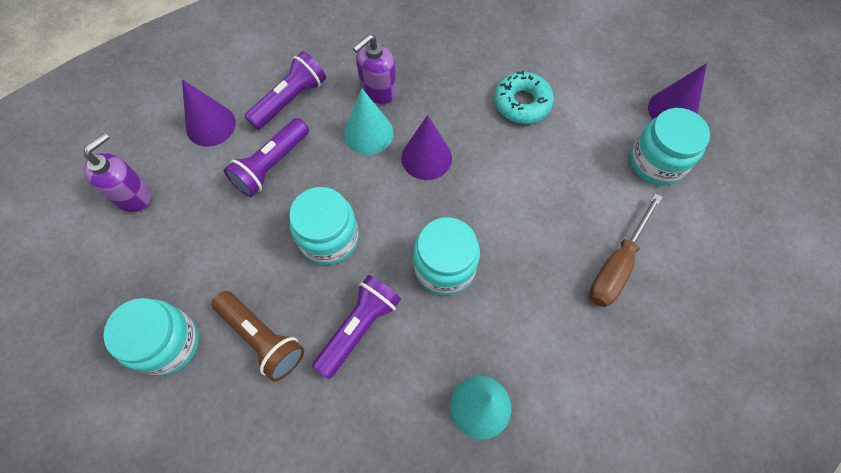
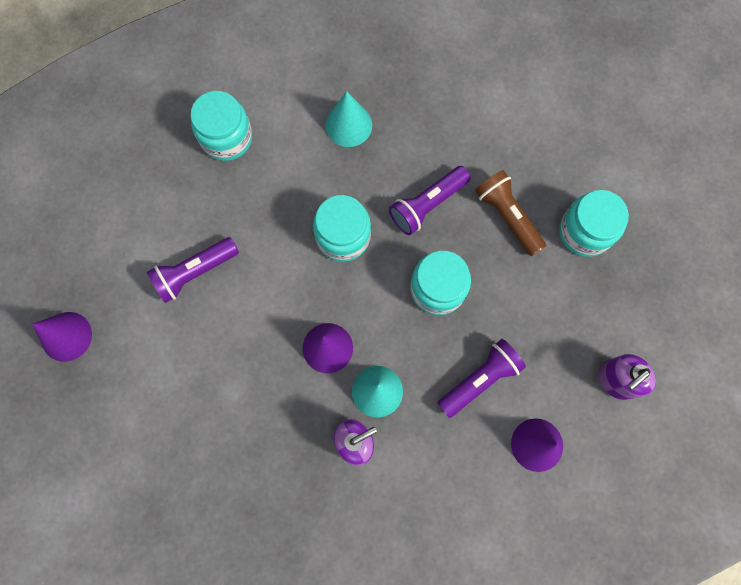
camera: 165 degrees left, 10 degrees up
purple flashlight [245,51,326,130] -> purple flashlight moved to [147,237,239,303]
turquoise donut [494,70,554,124] -> none
brown screwdriver [590,193,663,307] -> none
turquoise jar [630,108,710,186] -> turquoise jar moved to [190,91,252,161]

